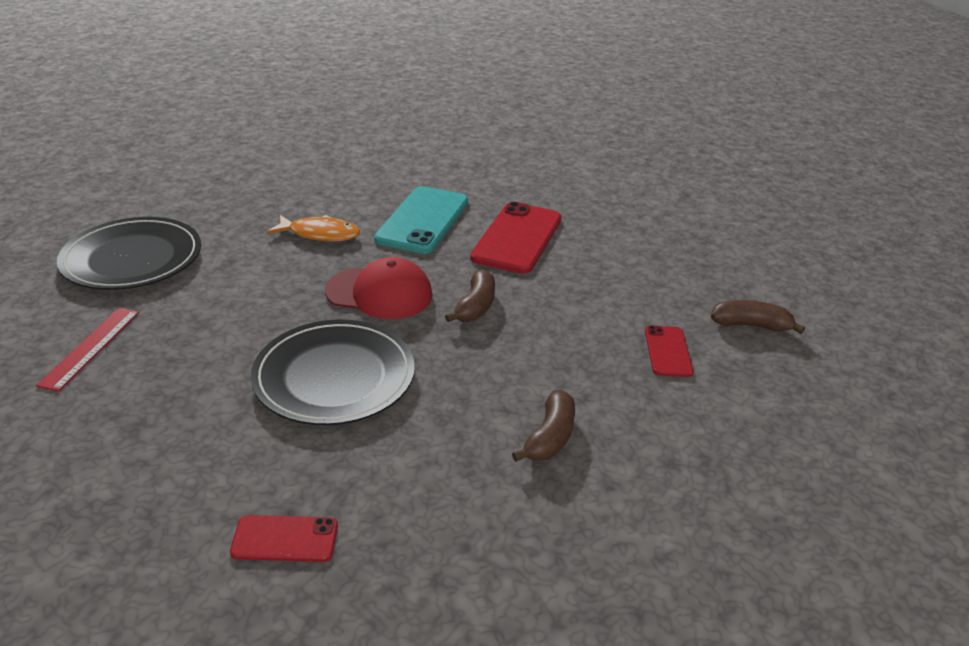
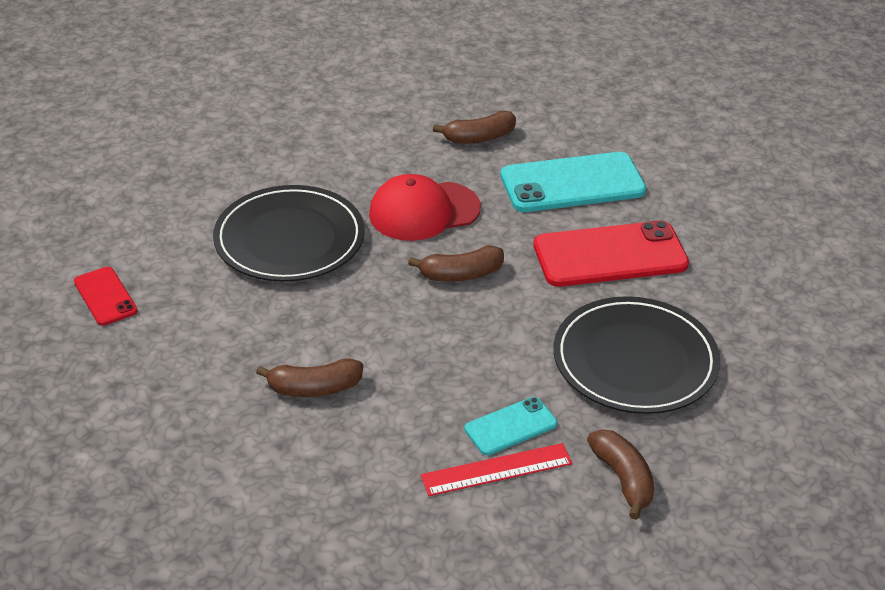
camera: 60 degrees right, 5 degrees up
red ruler [36,308,139,392] -> red ruler moved to [421,443,573,496]
black plate [57,217,201,290] -> black plate moved to [553,296,720,414]
orange fish [267,215,360,242] -> brown banana [433,111,516,144]
red cap [325,257,433,319] -> red cap turned 90 degrees clockwise [369,174,481,241]
red phone [645,326,694,377] -> turquoise phone [465,397,557,455]

